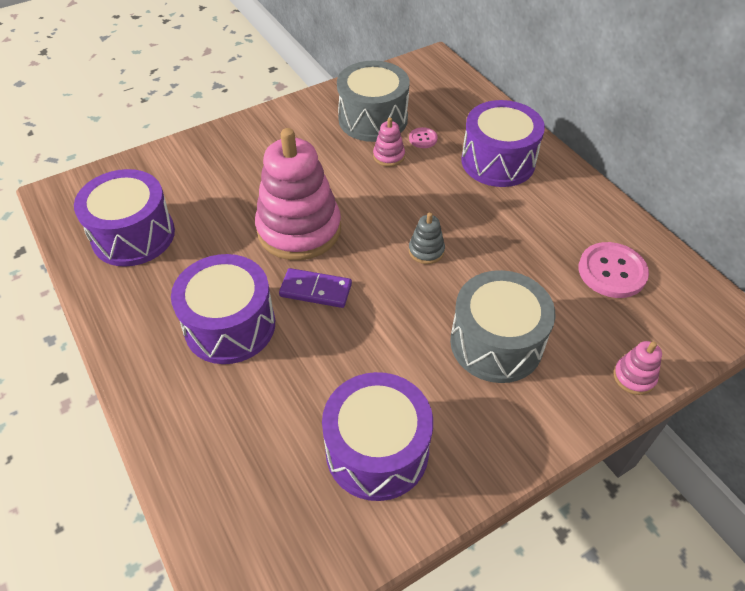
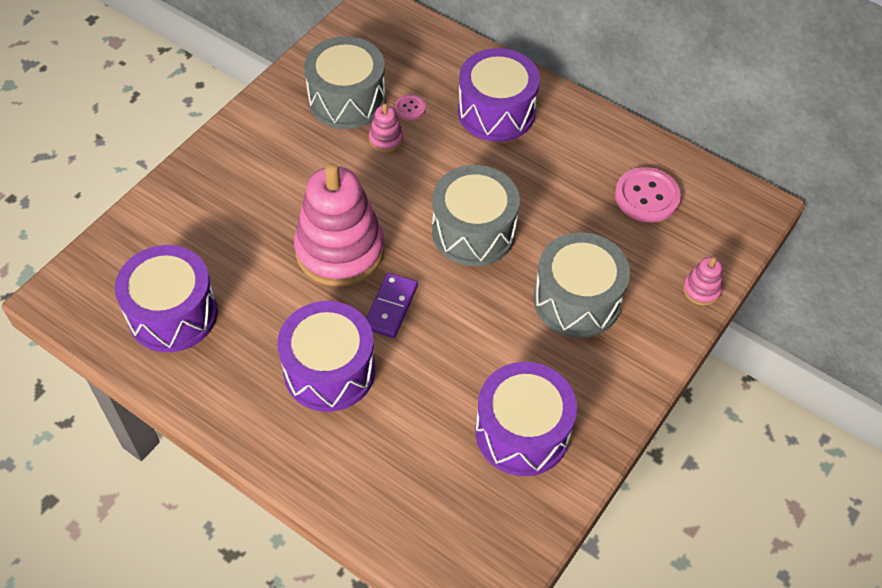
camera: 25 degrees left, 5 degrees up
purple domino [279,268,352,308] -> purple domino turned 60 degrees counterclockwise [366,273,418,338]
grey stacking toy [409,212,445,264] -> grey drum [432,165,520,266]

